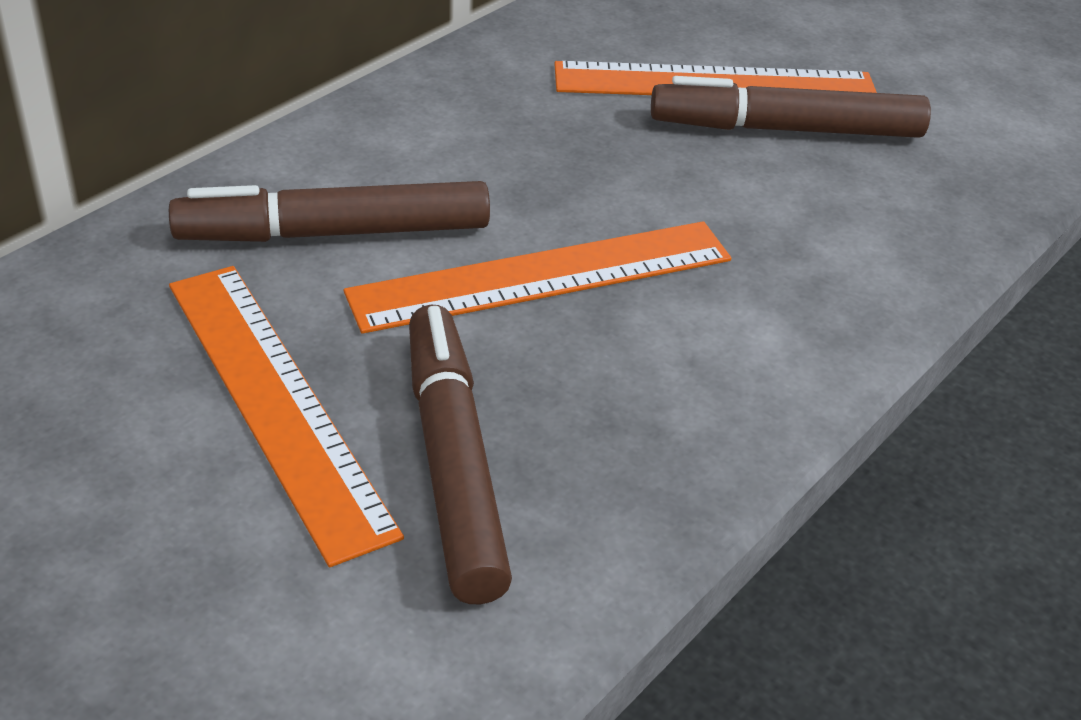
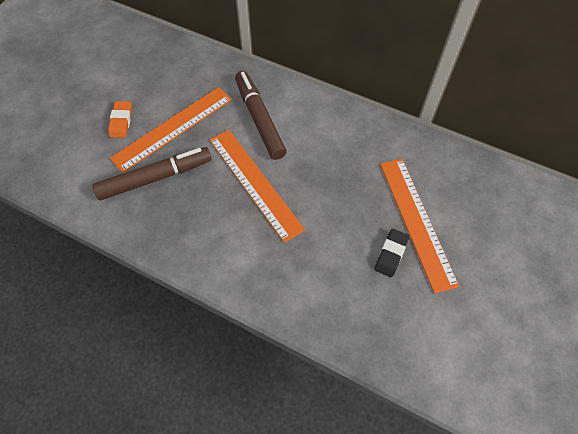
camera: 80 degrees right, 20 degrees up
brown marker [651,76,931,138] -> black eraser [374,229,409,277]
none -> orange eraser [108,101,132,138]

